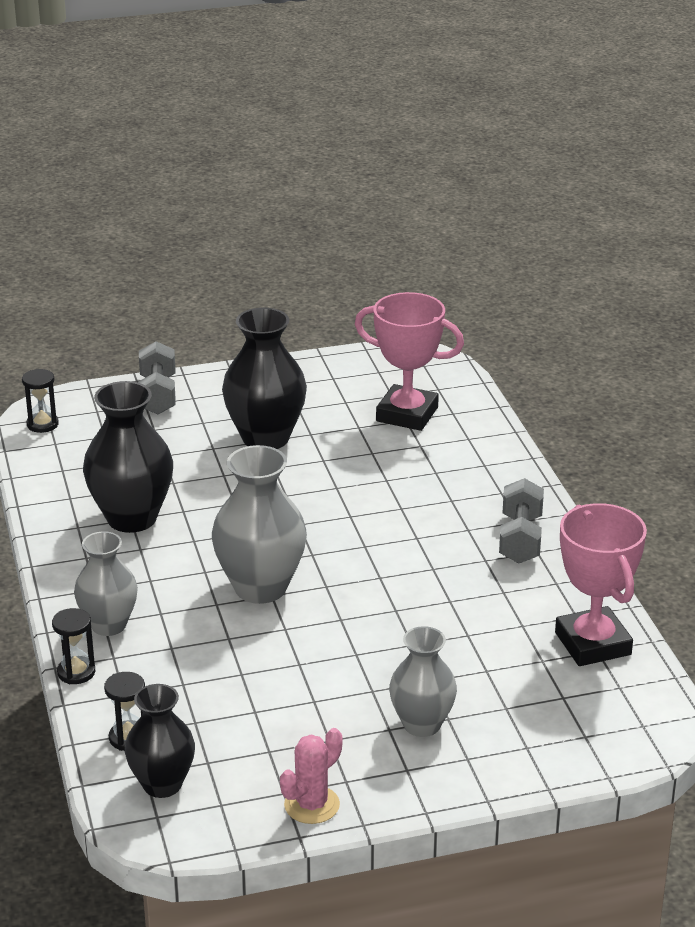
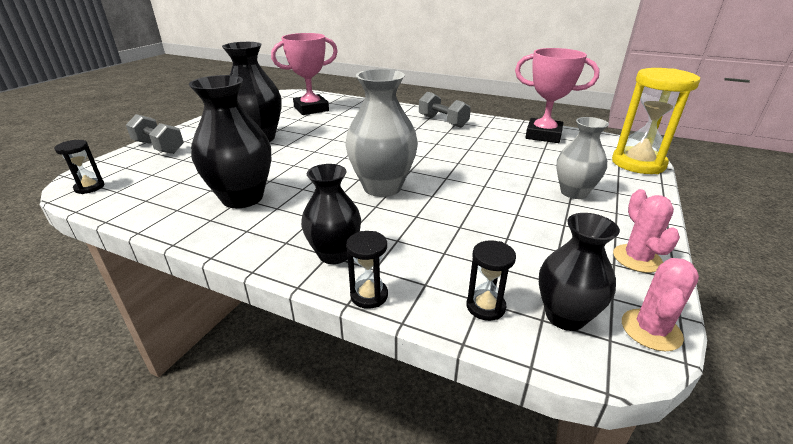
camera: 50 degrees left, 0 degrees up
grey vase [74,531,138,636] -> black vase [301,164,361,264]
none -> yellow hourglass [612,68,700,174]
none -> pink cactus [622,258,699,351]

